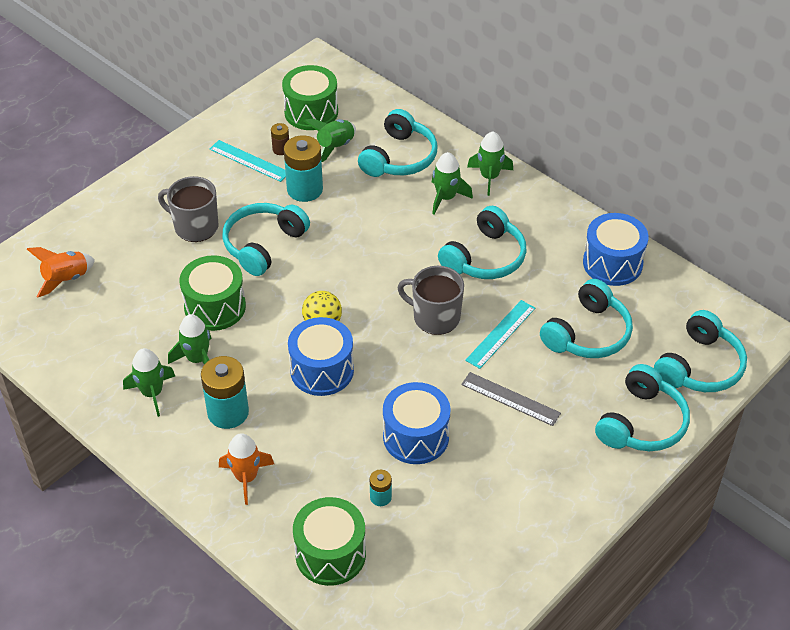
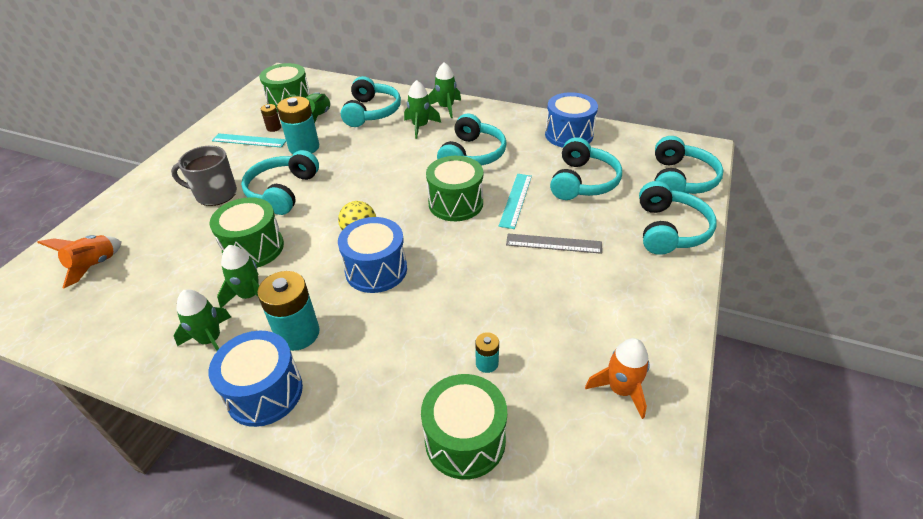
camera: 20 degrees left, 5 degrees down
orange rocket [219,433,274,505] -> orange rocket moved to [585,338,650,419]
blue drum [383,382,451,464] -> blue drum moved to [209,331,303,427]
grey mug [397,266,464,335] -> green drum [426,156,483,221]

